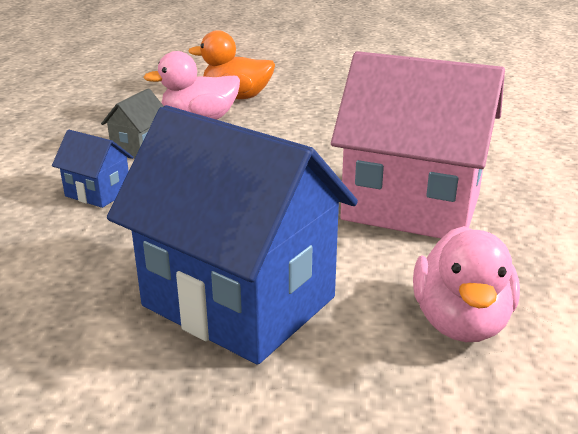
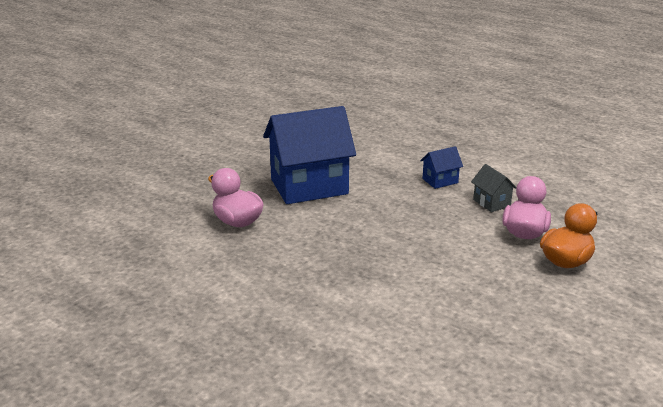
camera: 125 degrees right, 0 degrees up
pink house [331,51,505,239] -> none

